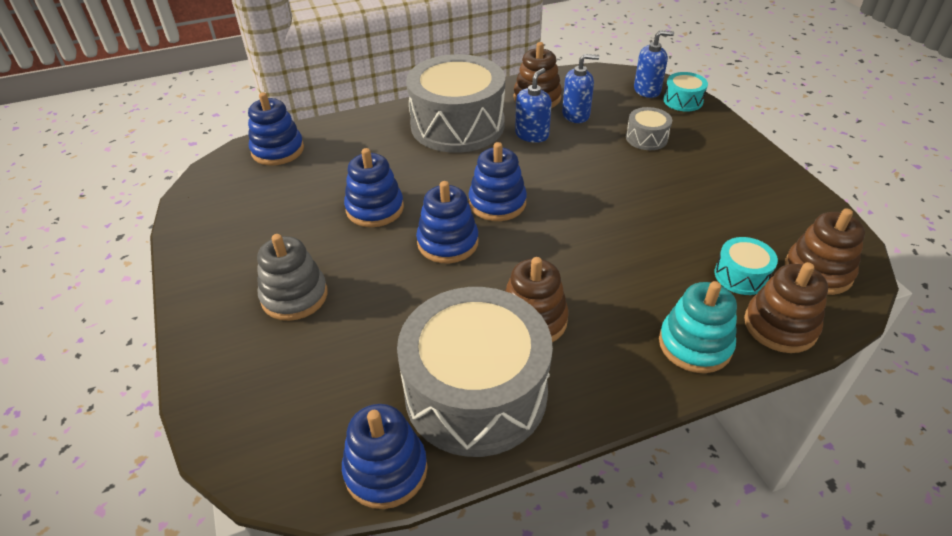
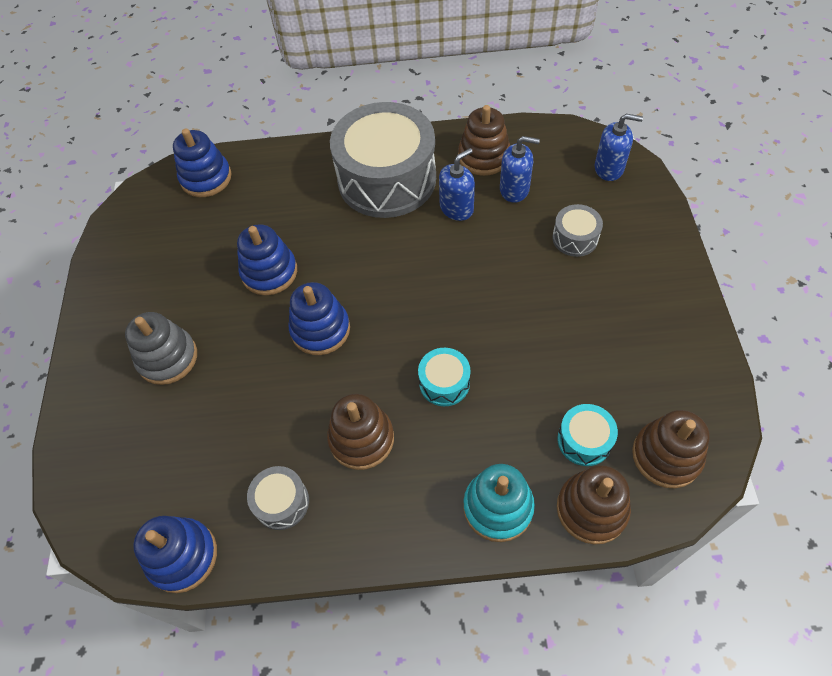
camera: 20 degrees right, 15 degrees up
grey drum [397,287,553,457] -> grey drum [247,466,309,530], size x0.43
blue stacking toy [469,142,527,221] -> none
turquoise drum [663,72,708,112] -> turquoise drum moved to [418,348,470,406]

